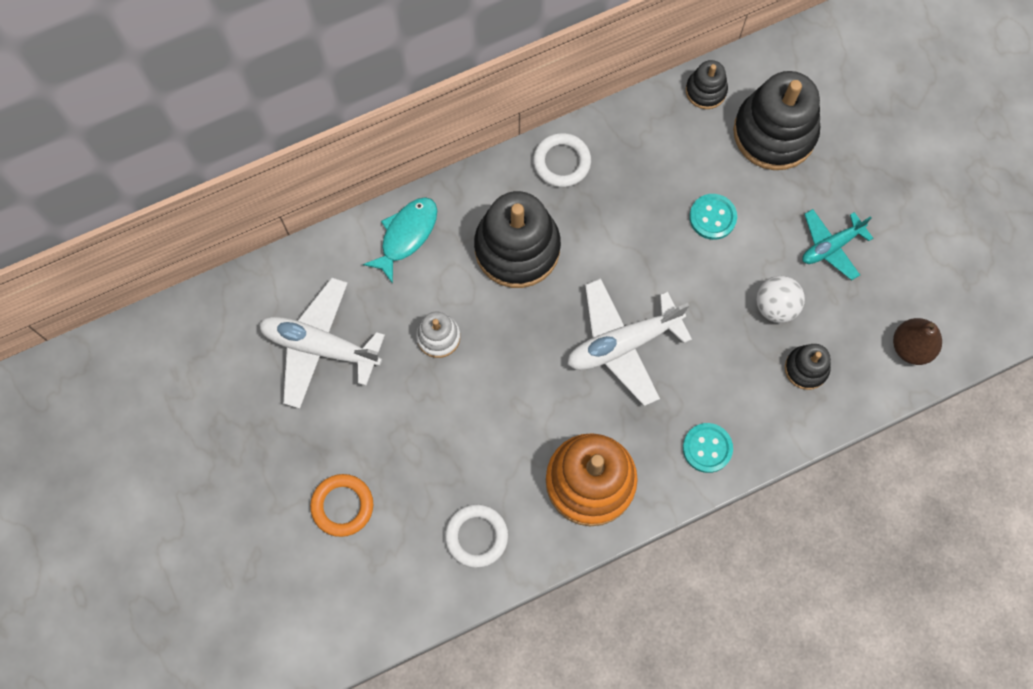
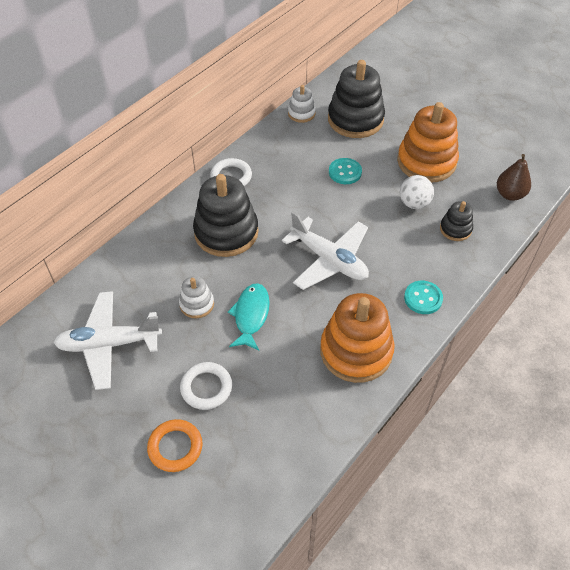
camera: 25 degrees left, 20 degrees down
turquoise fish [363,197,437,284] -> turquoise fish moved to [228,283,270,351]
white ring [445,504,508,568] -> white ring moved to [180,362,232,410]
white plane [567,278,692,406] -> white plane turned 90 degrees counterclockwise [282,211,369,290]
black stacking toy [686,60,728,109] -> white stacking toy [288,85,316,123]
turquoise plane [802,209,873,280] -> orange stacking toy [397,102,459,182]

